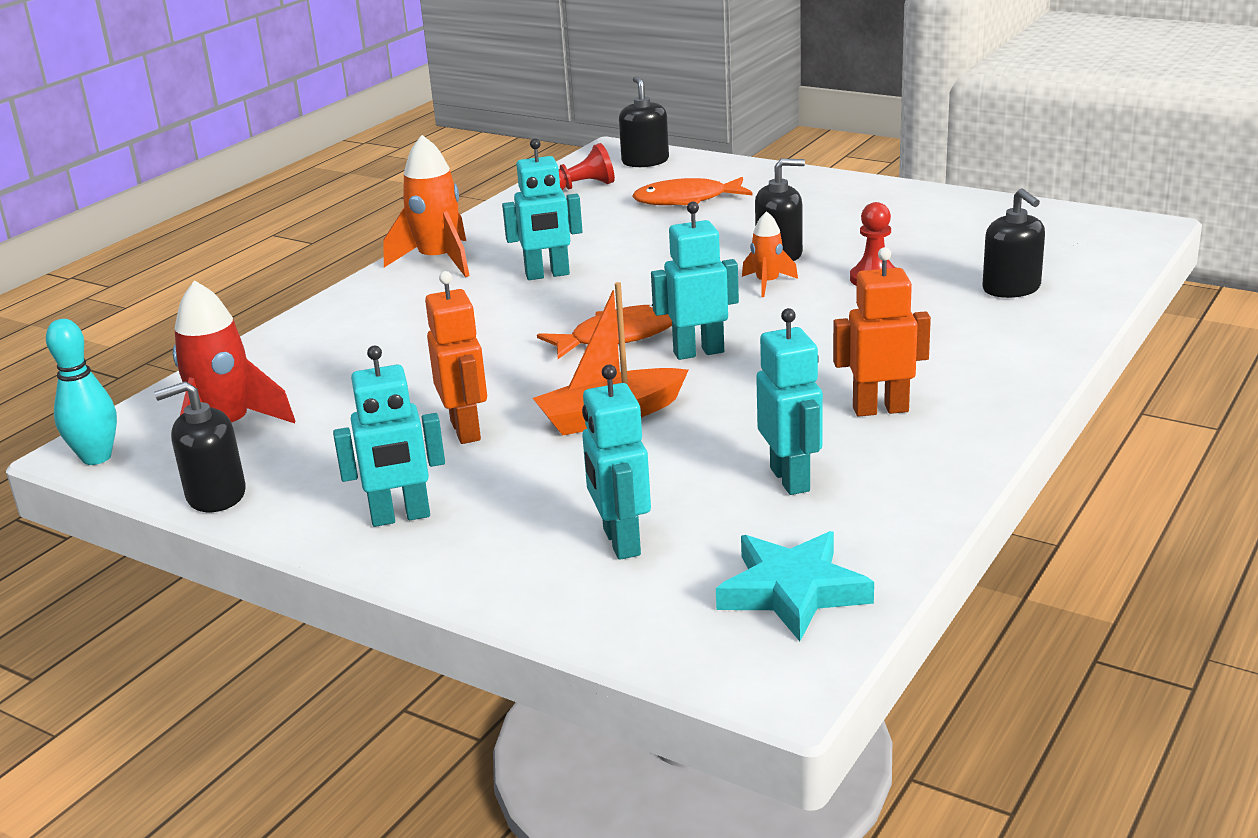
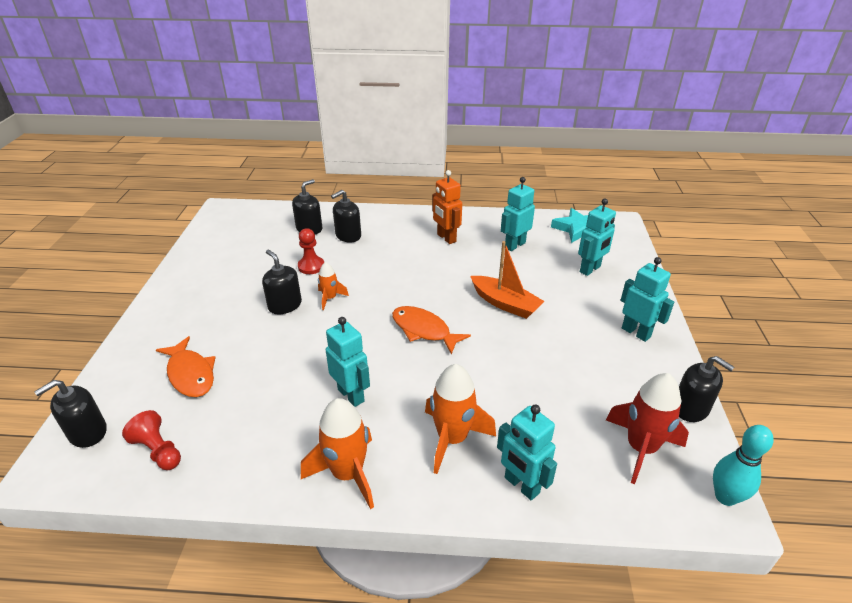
camera: 120 degrees left, 10 degrees up
orange robot [425,271,487,444] -> none
turquoise robot [651,202,739,360] -> turquoise robot moved to [497,405,557,500]
none -> black soap dispenser [331,190,361,242]
none -> orange rocket [425,364,496,474]

